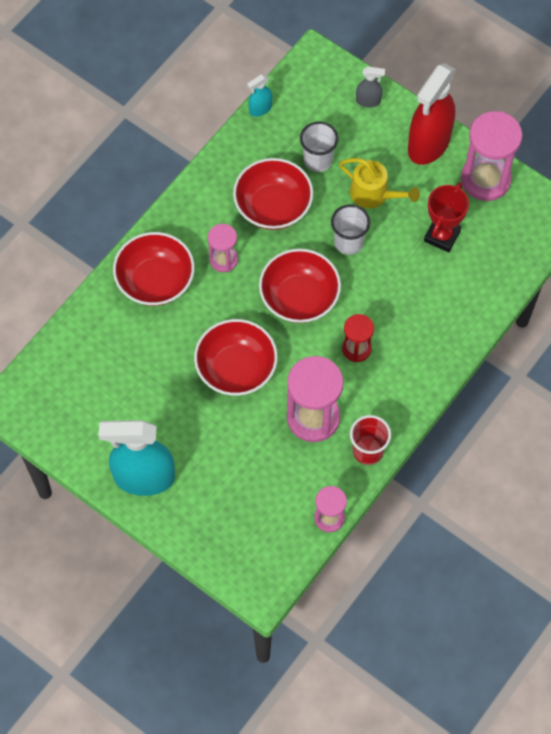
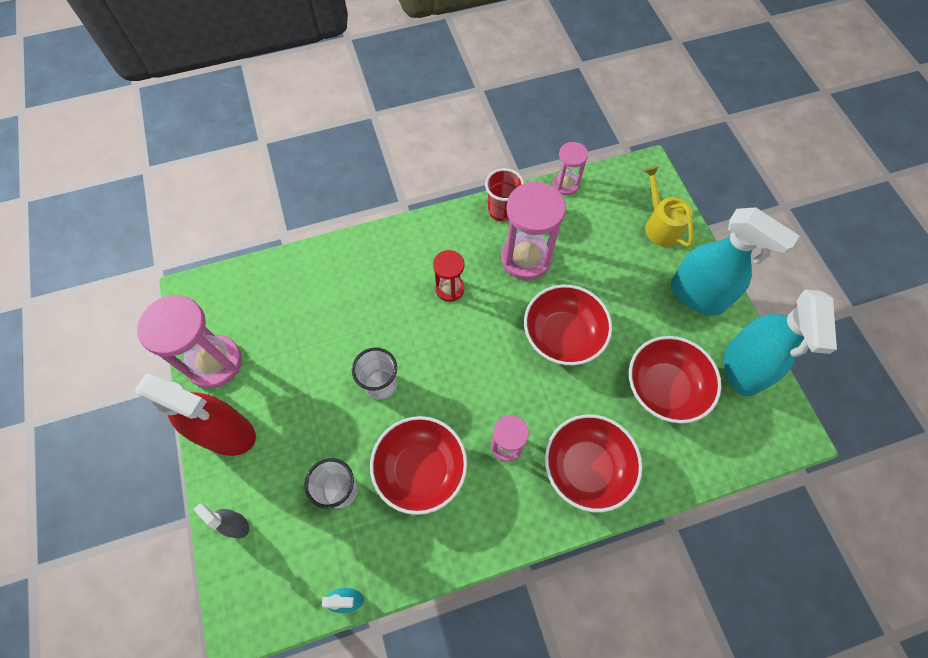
camera: 145 degrees left, 0 degrees up
red bowl [259,248,341,323] -> red bowl moved to [629,336,722,424]
yellow watering can [339,158,420,208] -> yellow watering can moved to [643,166,693,247]
red spray bottle [408,63,456,165] -> red spray bottle turned 45 degrees clockwise [135,374,256,456]
red trophy [424,182,469,252] -> none
none -> turquoise spray bottle [724,290,837,396]

